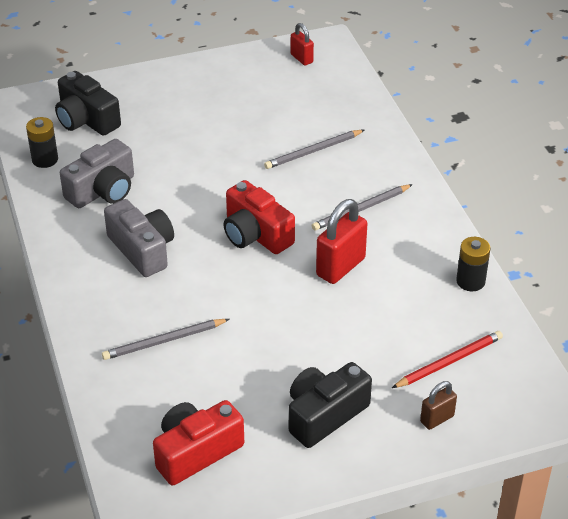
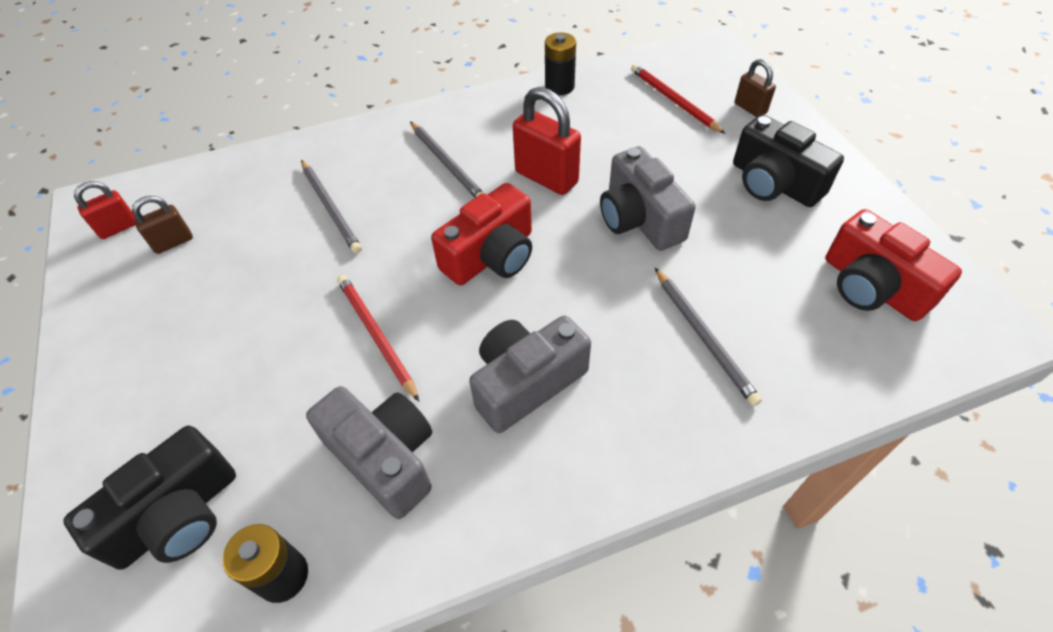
camera: 90 degrees left, 10 degrees up
none -> brown padlock [132,196,193,254]
none -> red pencil [337,275,419,401]
none -> grey camera [600,146,696,251]

